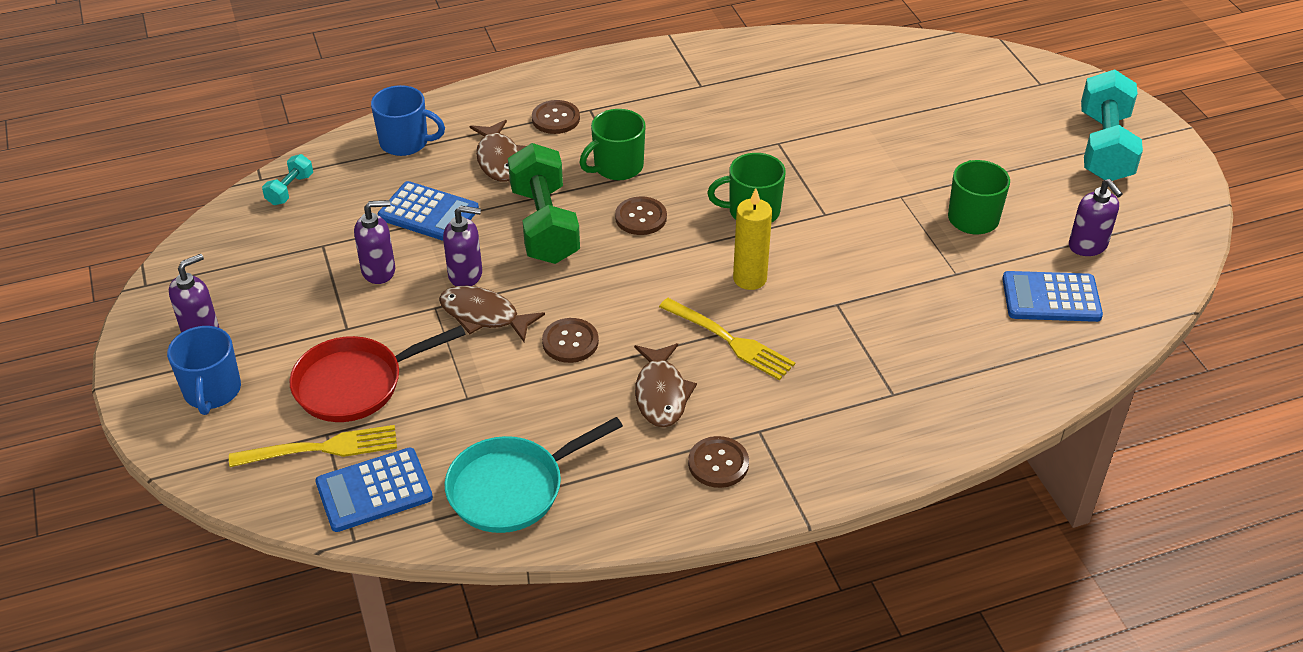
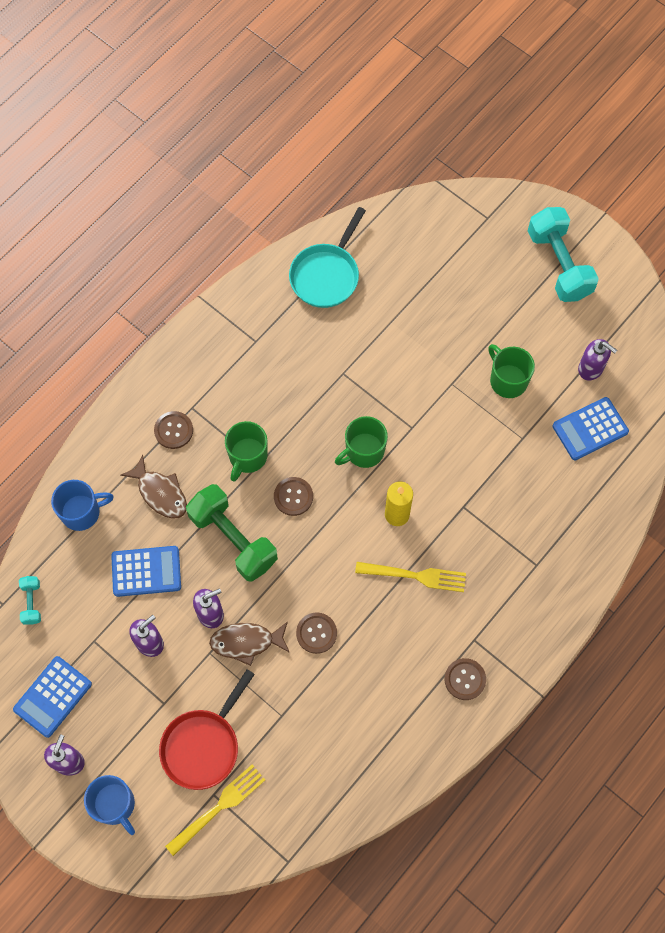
camera: 30 degrees left, 25 degrees up
blue calculator [315,448,433,532] -> blue calculator moved to [13,656,92,738]
turquoise pan [445,417,623,533] -> turquoise pan moved to [289,207,366,308]
brown fish [634,343,697,428] -> none

